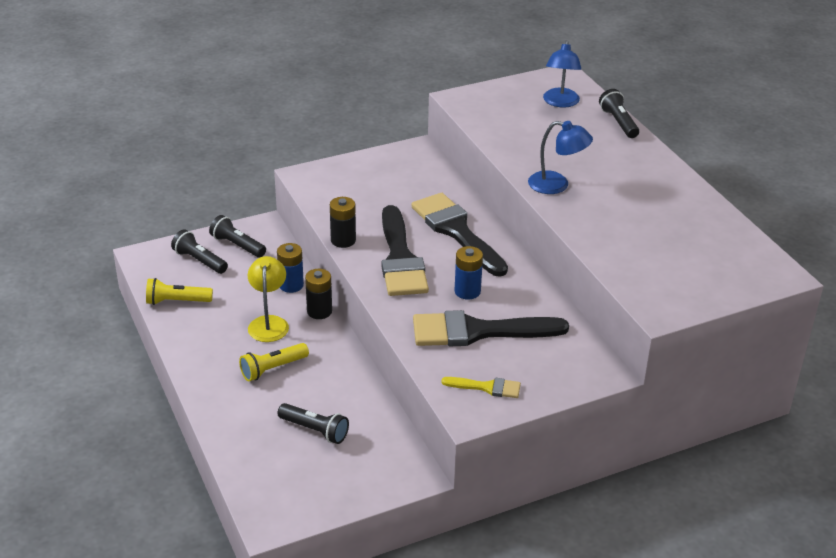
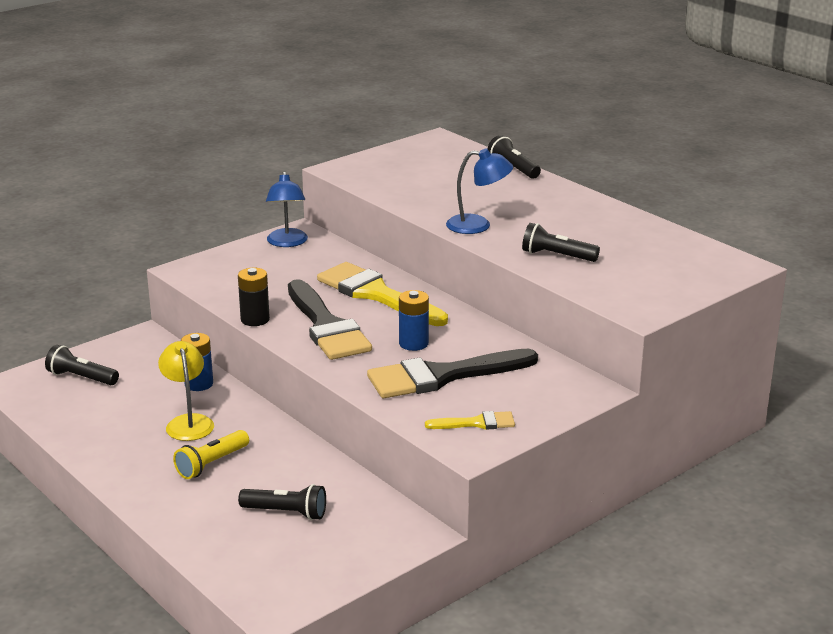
camera: 15 degrees left, 10 degrees down
yellow flashlight [146,278,213,305] -> none
black flashlight [209,215,266,257] -> black flashlight moved to [522,223,600,262]
black battery [305,269,332,319] -> none
black brush [411,193,508,277] -> yellow brush [317,262,448,326]
blue lamp [543,40,581,108] -> blue lamp moved to [266,171,308,247]

